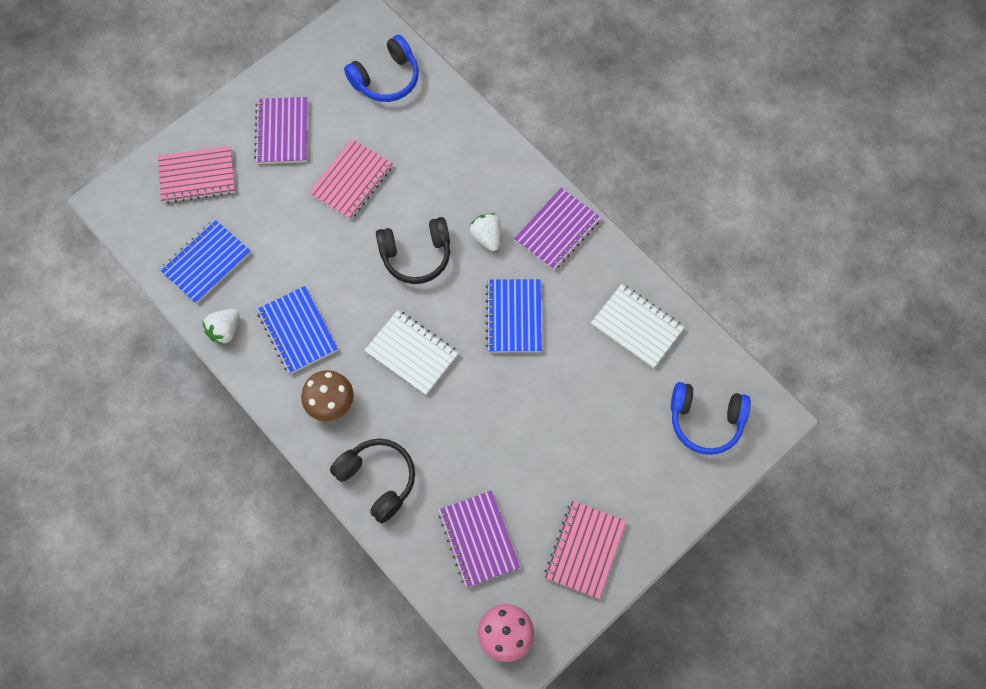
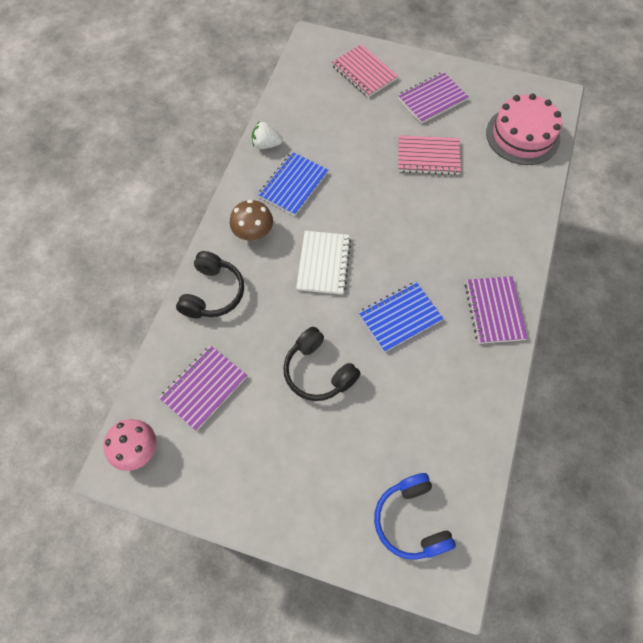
camera: 60 degrees right, 5 degrees down
blue notebook [160,219,251,304] -> none
blue headphones [344,35,419,102] -> pink cake [486,94,562,165]
black headphones [376,217,450,284] -> black headphones moved to [283,327,361,401]
white strawberry [470,213,501,251] -> none
purple notebook [514,188,601,271] -> purple notebook turned 75 degrees clockwise [465,276,528,344]
pink notebook [545,501,626,599] -> none
white notebook [591,284,684,368] -> none

